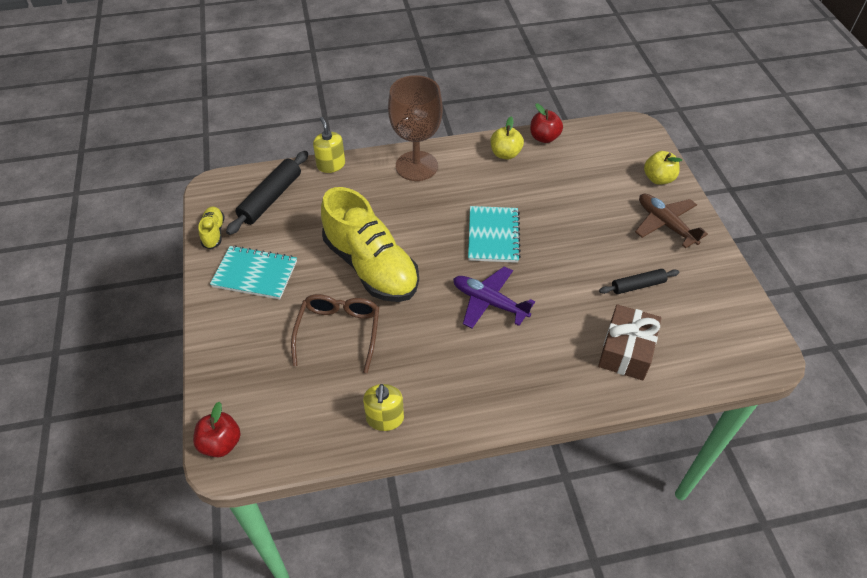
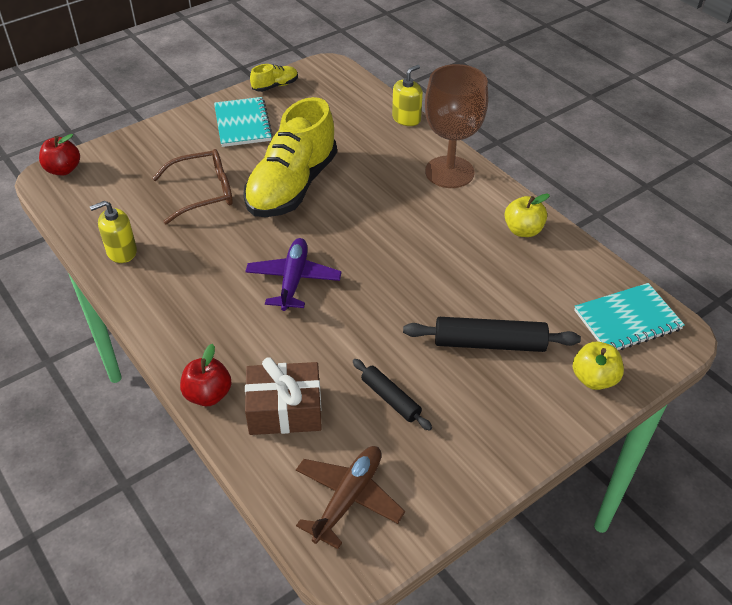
camera: 65 degrees right, 5 degrees down
black rolling pin [226,151,308,235] -> black rolling pin moved to [403,317,581,352]
turquoise notebook [468,206,521,263] -> turquoise notebook moved to [574,283,685,350]
red apple [530,103,563,143] -> red apple moved to [180,344,231,406]
brown plane [635,193,708,248] -> brown plane moved to [296,446,405,549]

